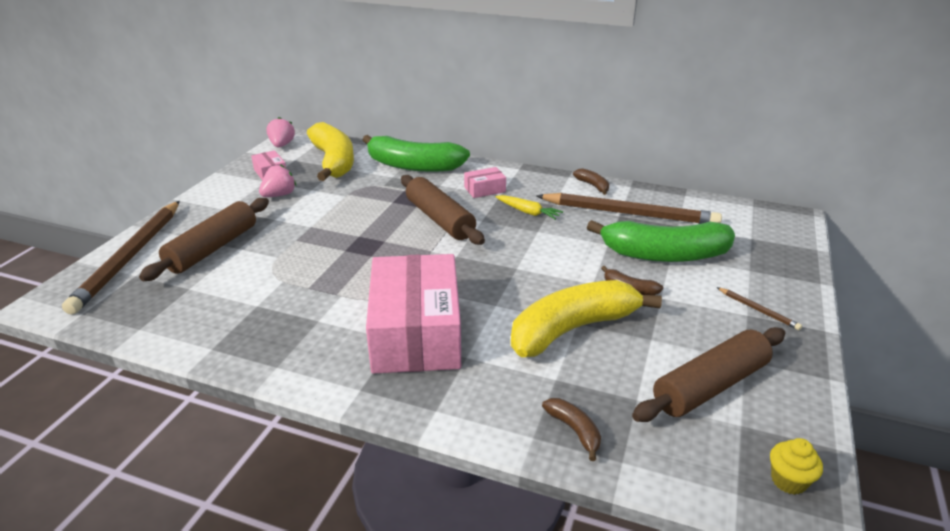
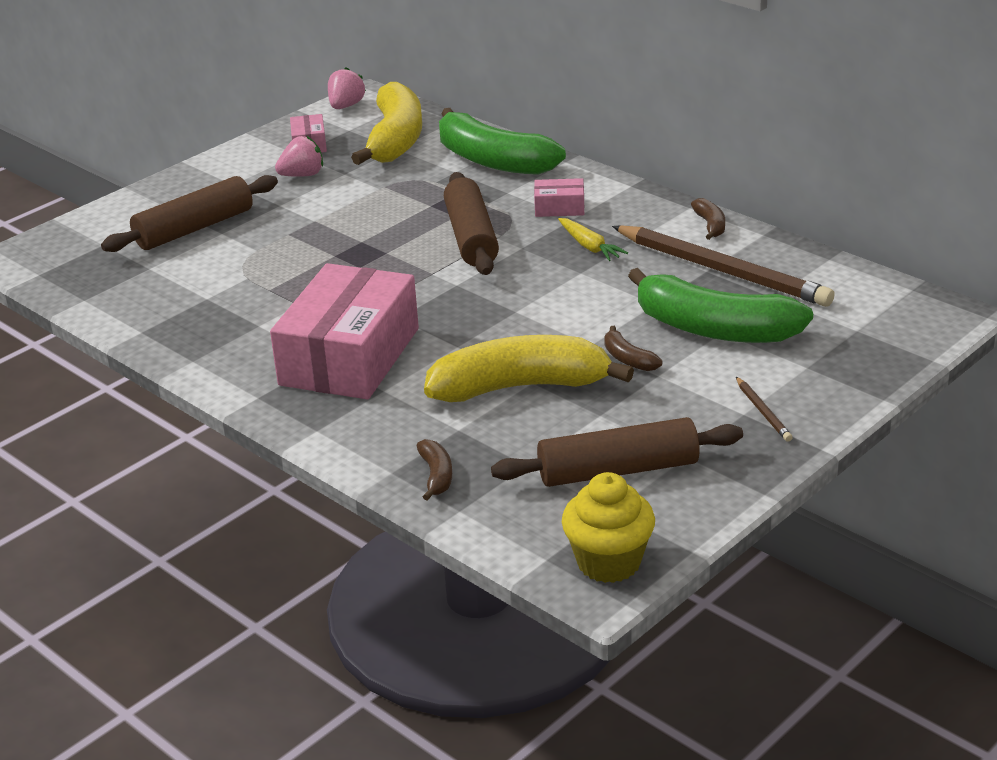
camera: 25 degrees right, 0 degrees up
brown pencil [62,201,180,315] -> none
yellow cupcake [770,438,823,495] -> yellow cupcake [562,472,655,583], size x1.75

